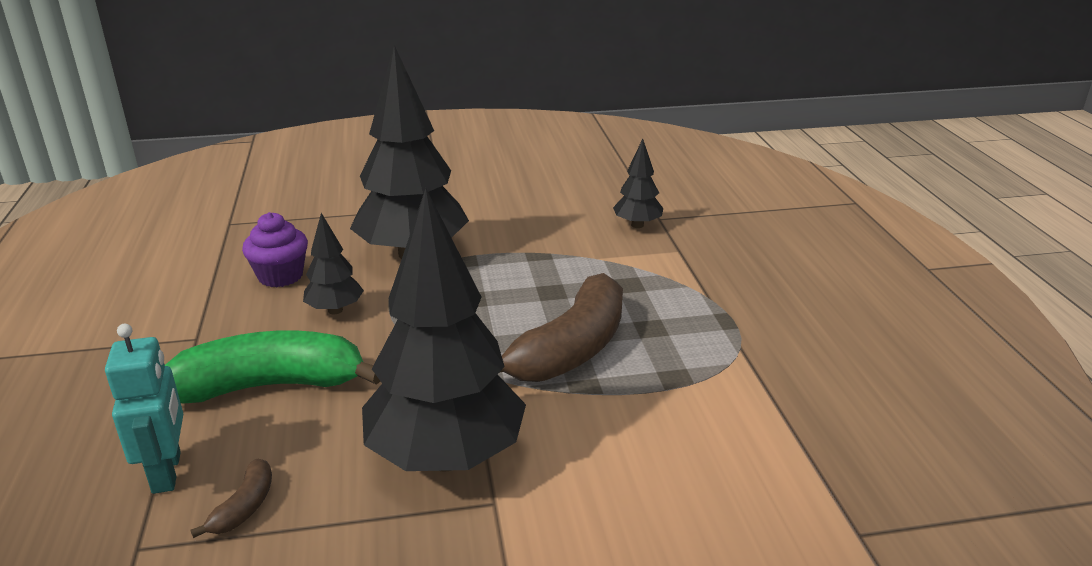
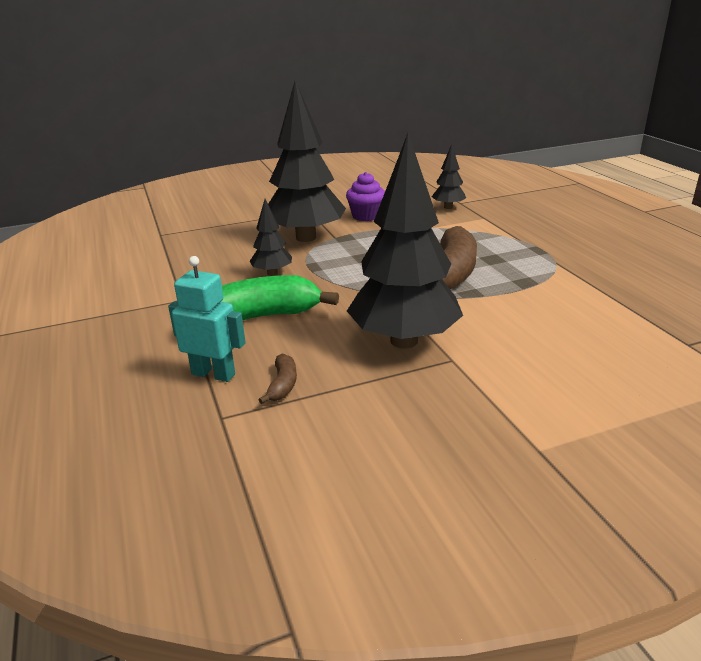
camera: 10 degrees left, 0 degrees up
turquoise robot [105,324,183,494] -> turquoise robot turned 45 degrees counterclockwise [168,256,246,382]
purple cupcake [242,212,308,287] -> purple cupcake moved to [346,172,385,221]

